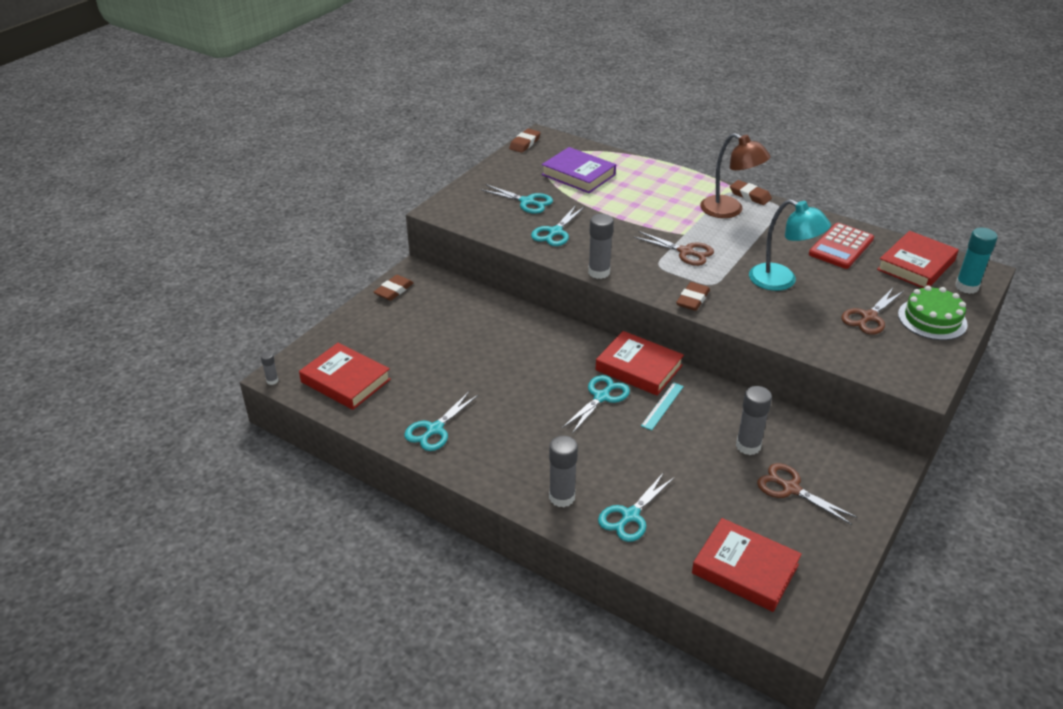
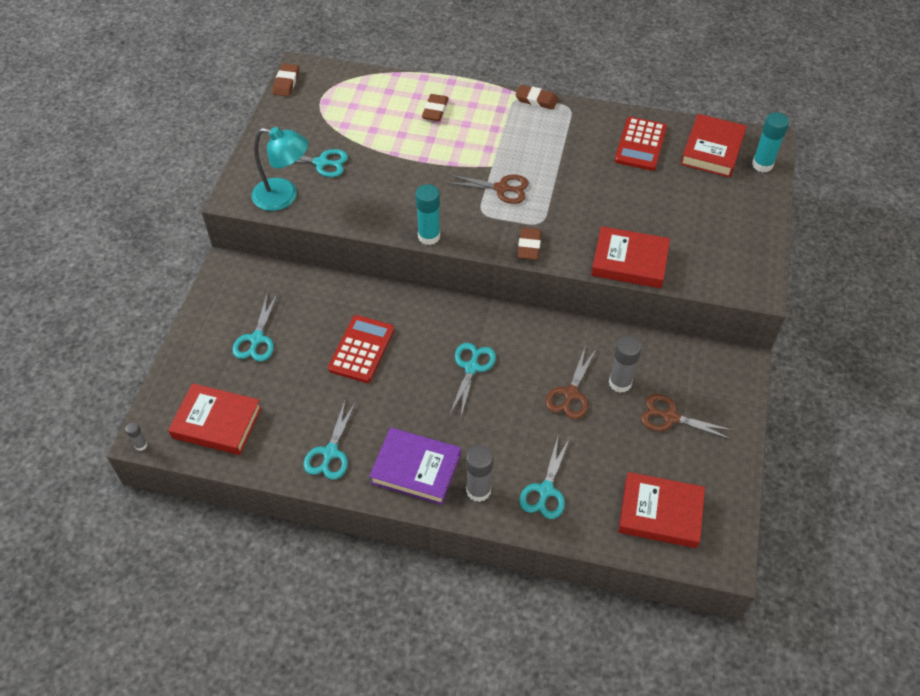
camera: 20 degrees left, 15 degrees up
brown eraser [374,275,413,301] -> brown eraser moved to [422,94,449,121]
turquoise scissors [531,205,585,246] -> turquoise scissors moved to [232,292,278,362]
purple book [542,147,616,193] -> purple book moved to [369,427,461,505]
grey glue stick [588,214,614,279] -> turquoise glue stick [415,184,440,245]
red book [595,331,684,396] -> red book moved to [591,226,670,288]
turquoise ruler [641,382,684,430] -> none
brown lamp [700,133,771,218] -> none
turquoise lamp [749,199,831,291] -> turquoise lamp moved to [252,127,308,211]
brown scissors [841,288,904,335] -> brown scissors moved to [545,348,596,419]
green cake [898,285,968,340] -> none
none -> red calculator [328,315,394,383]

